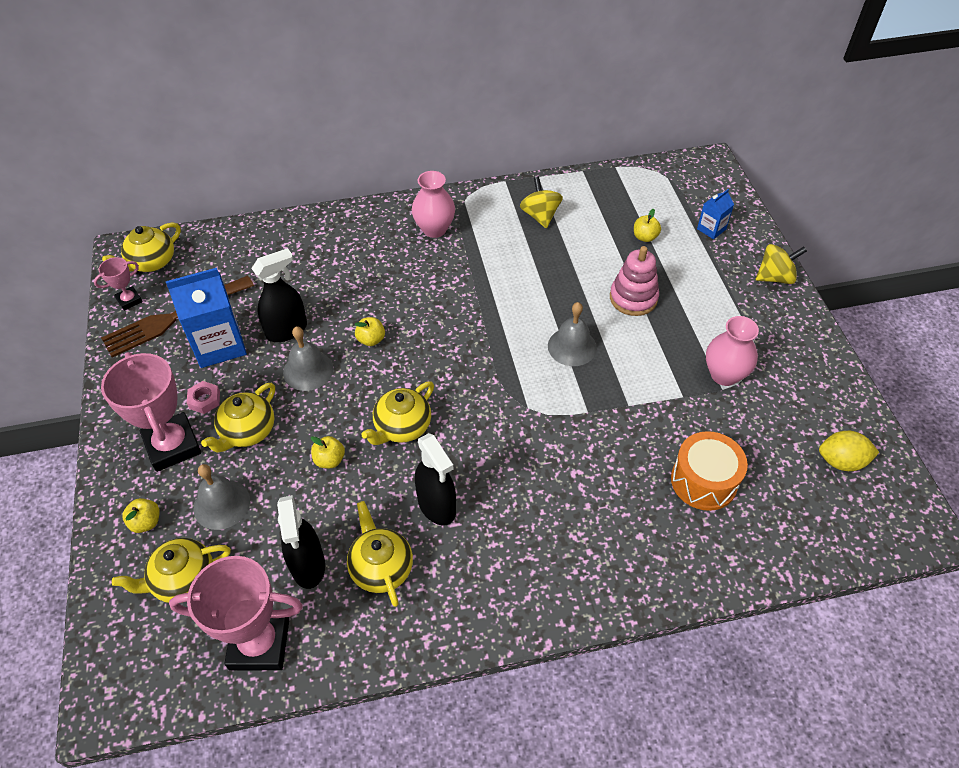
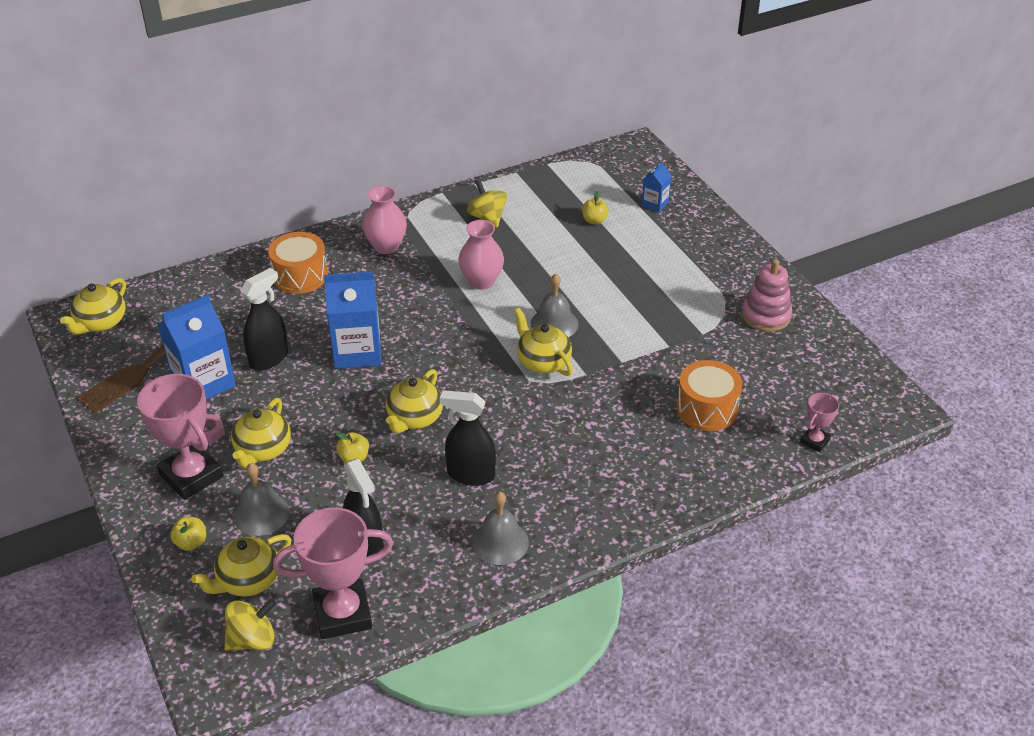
camera: 15 degrees left, 10 degrees down
pink trophy [94,257,143,311] -> pink trophy moved to [800,393,839,452]
grey bell [283,327,333,391] -> grey bell moved to [472,492,529,565]
yellow teapot [347,501,413,607] -> yellow teapot moved to [514,308,573,376]
yellow apple [354,317,385,346] -> blue carton [324,271,382,369]
black spray bottle [415,433,456,525] -> black spray bottle turned 150 degrees clockwise [440,390,496,486]
pink stacking toy [610,246,659,316] -> pink stacking toy moved to [742,259,792,332]
pink vase [706,316,759,386] -> pink vase moved to [458,220,504,290]
yellow spinning top [756,244,807,284] -> yellow spinning top moved to [224,598,276,651]
yellow lemon [819,431,879,471] -> none
none -> orange drum [268,232,328,294]

